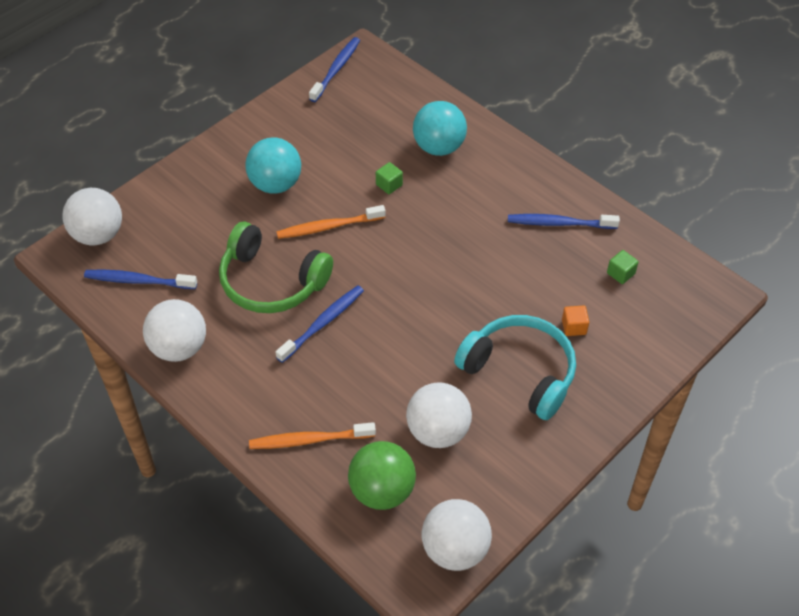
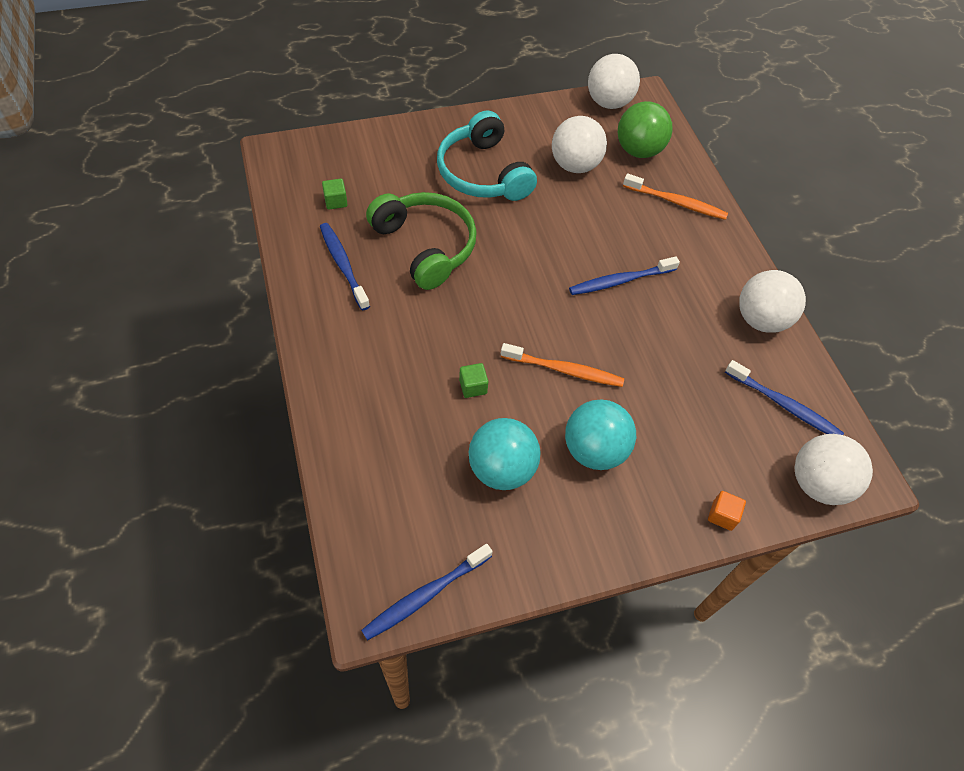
camera: 155 degrees left, 5 degrees up
green headphones [219,222,333,313] -> green headphones moved to [366,192,477,290]
turquoise ball [413,101,467,156] -> turquoise ball moved to [469,418,541,490]
blue toothbrush [508,214,620,229] -> blue toothbrush turned 150 degrees counterclockwise [320,223,370,310]
orange cube [562,305,589,336] -> orange cube moved to [708,491,746,531]

